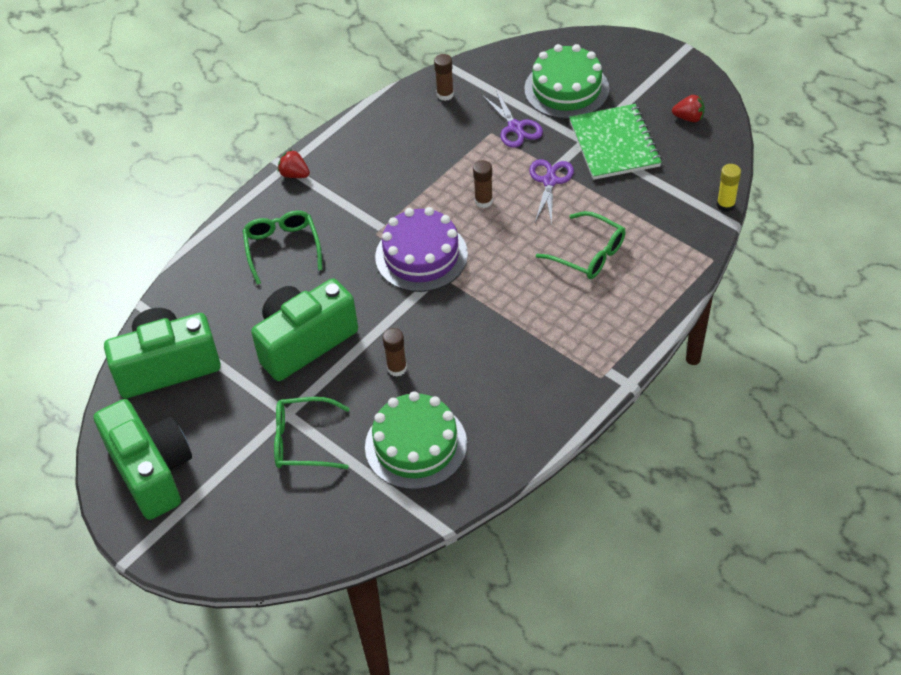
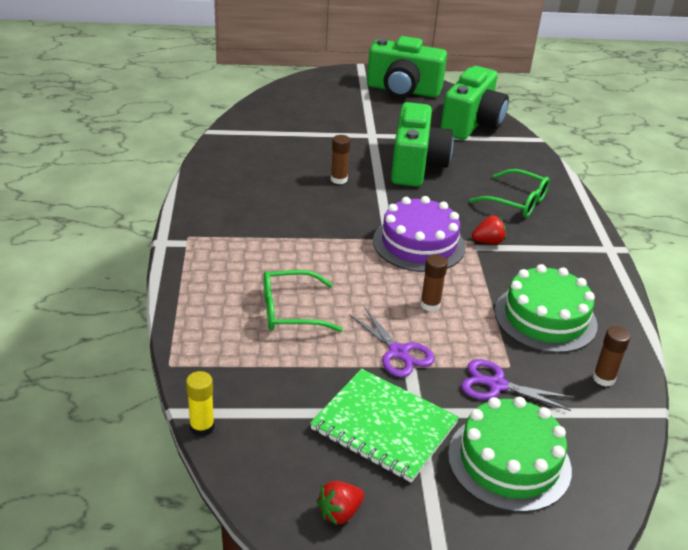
camera: 130 degrees right, 15 degrees down
green glasses [274,397,350,469] -> none
red strawberry [278,149,310,178] -> red strawberry moved to [472,215,506,244]
green cake [365,391,467,490] -> green cake moved to [495,264,598,353]

